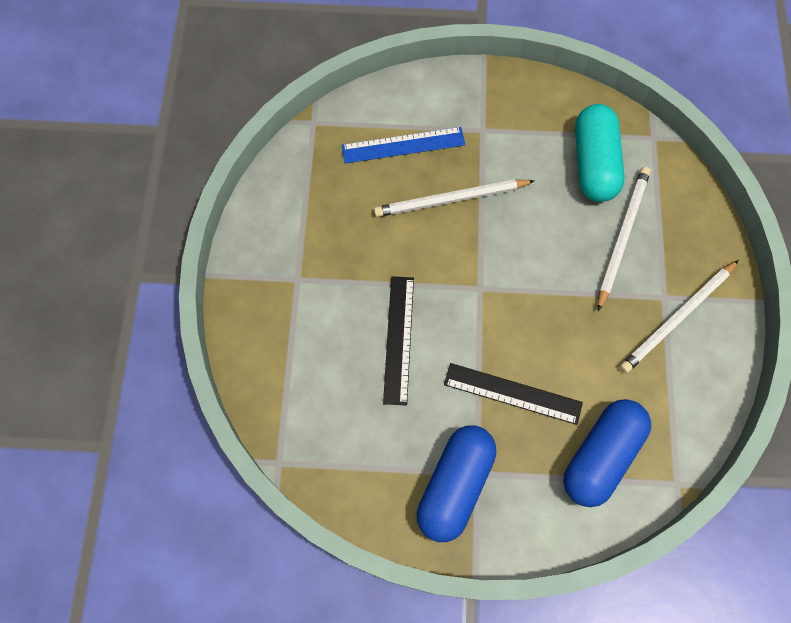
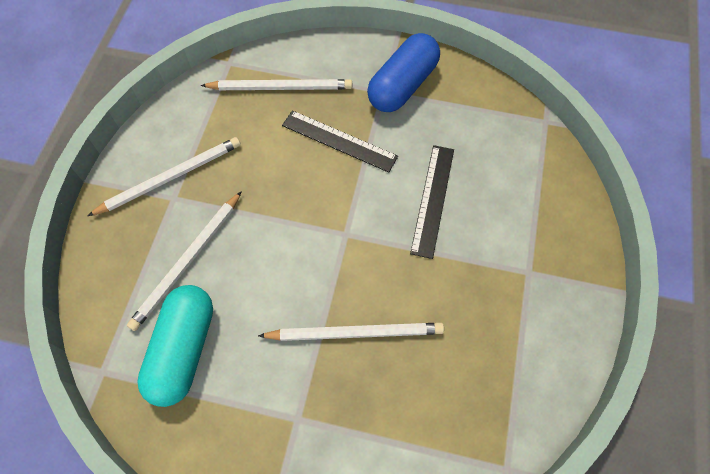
camera: 170 degrees left, 5 degrees down
blue ruler [341,127,465,164] -> none
blue capsule [563,399,651,507] -> white pencil [200,79,352,90]

